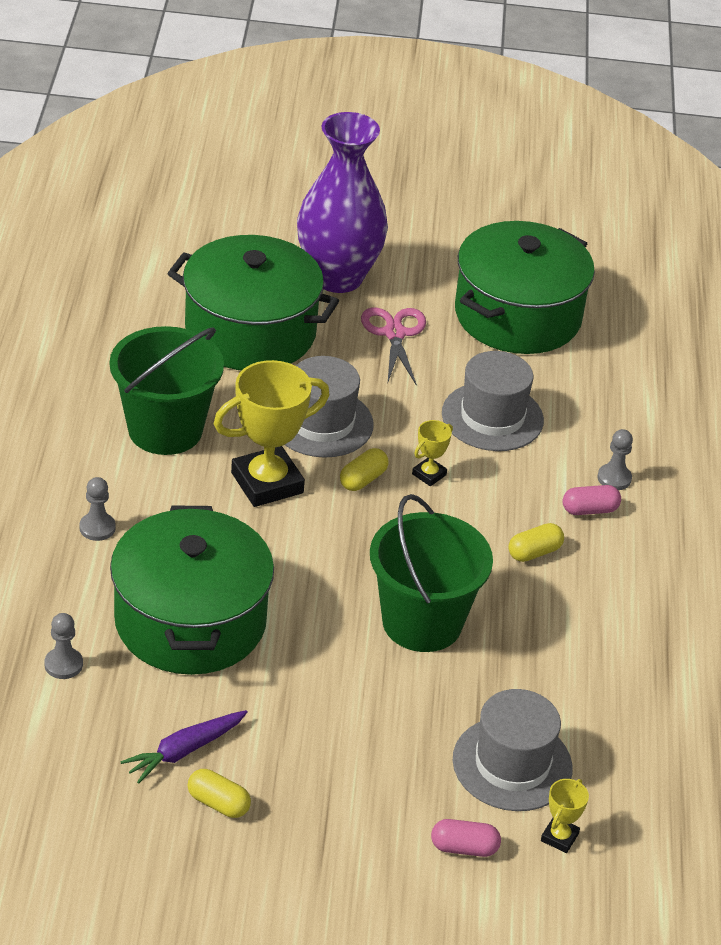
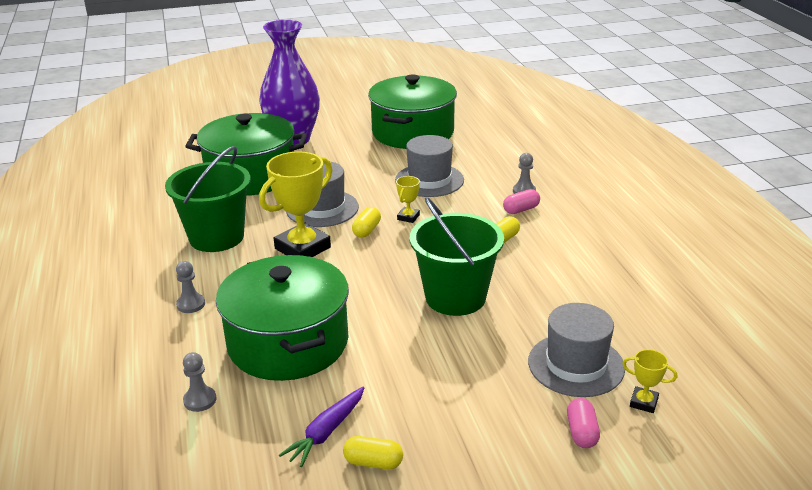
camera: 15 degrees left, 10 degrees down
pink scissors [361,308,426,386] -> none
pink capsule [431,819,501,857] -> pink capsule turned 75 degrees counterclockwise [567,398,600,448]
yellow trophy [541,779,589,853] -> yellow trophy turned 75 degrees counterclockwise [622,349,677,413]

